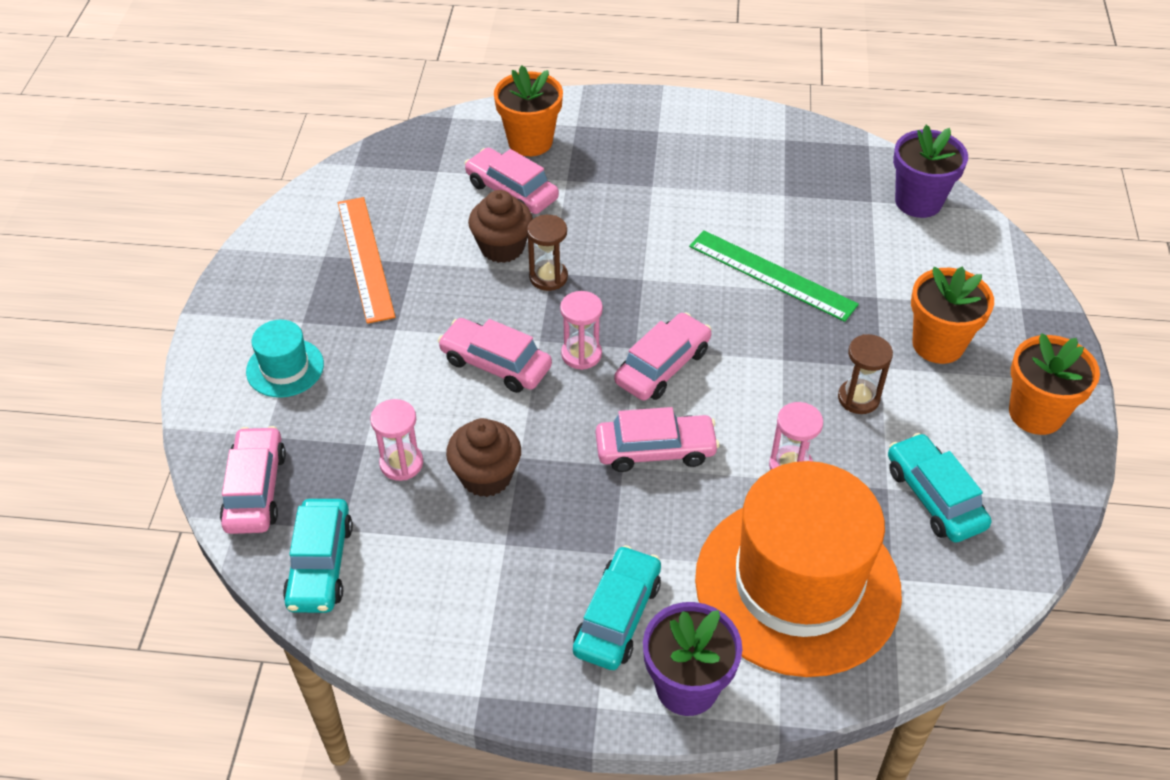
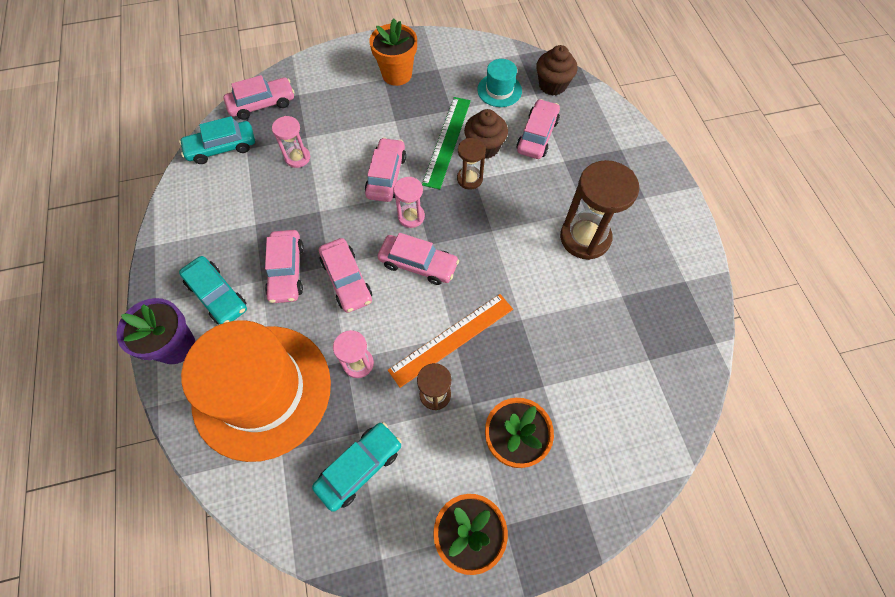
camera: 70 degrees right, 15 degrees up
turquoise hat [246,320,324,398] -> turquoise hat moved to [477,59,522,107]
orange ruler [338,197,395,324] -> orange ruler moved to [388,294,513,388]
brown cupcake [446,418,521,497] -> brown cupcake moved to [536,45,577,96]
orange flower pot [494,65,563,156] -> orange flower pot moved to [369,19,417,86]
turquoise car [573,545,661,670] -> turquoise car turned 45 degrees clockwise [179,256,247,324]
green ruler [689,231,859,322] -> green ruler moved to [422,97,471,189]
purple flower pot [893,125,968,218] -> none
none -> pink car [265,230,304,303]
none -> brown hourglass [560,160,639,260]

